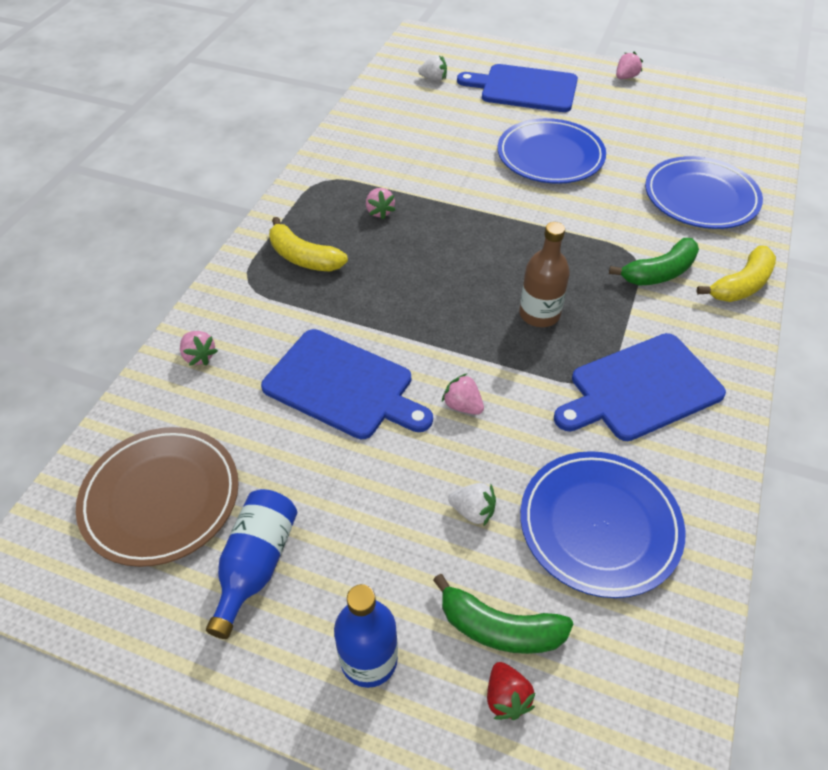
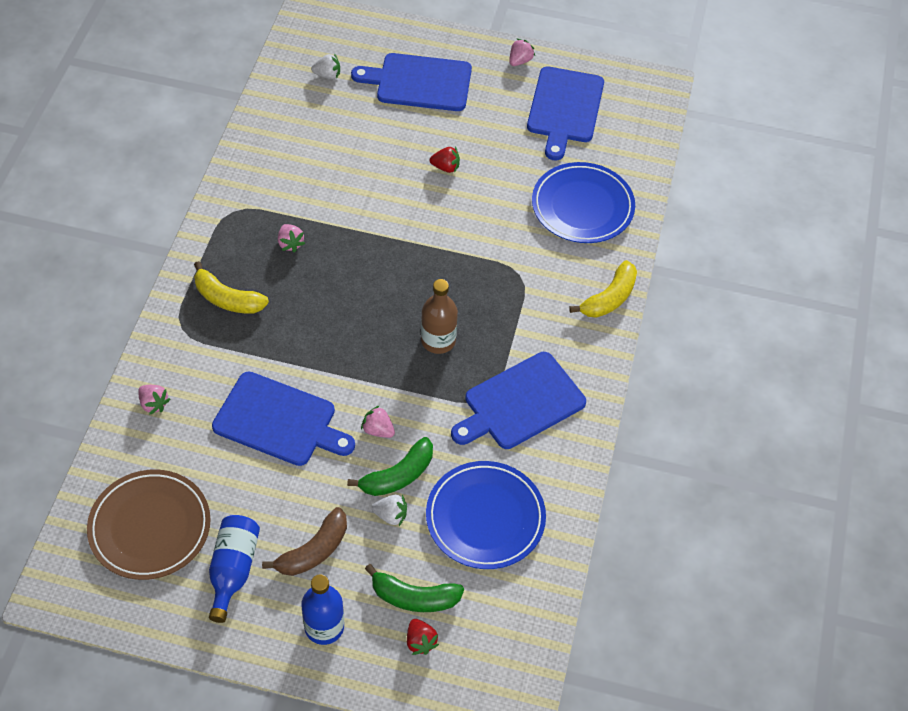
camera: 10 degrees left, 5 degrees up
blue plate [498,118,606,184] -> red strawberry [430,147,460,173]
green banana [609,238,699,286] -> green banana moved to [347,437,433,496]
none -> brown banana [262,507,347,576]
none -> blue cutting board [527,66,604,160]

